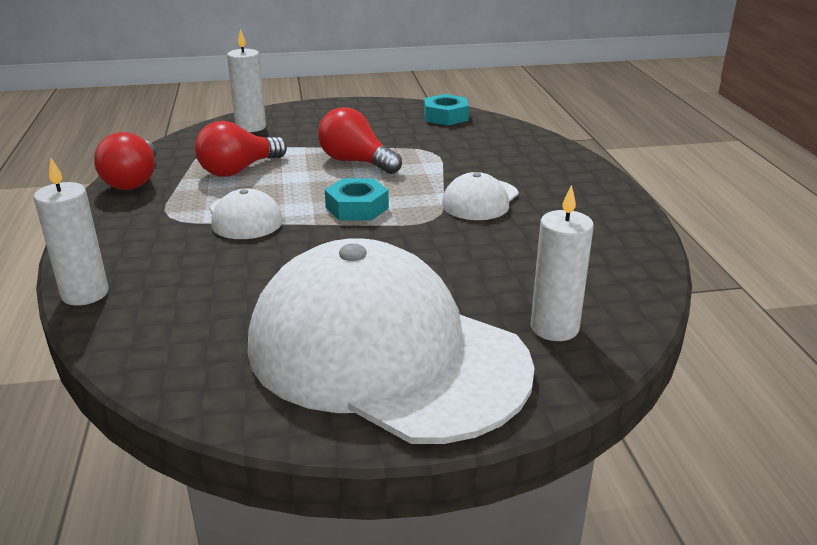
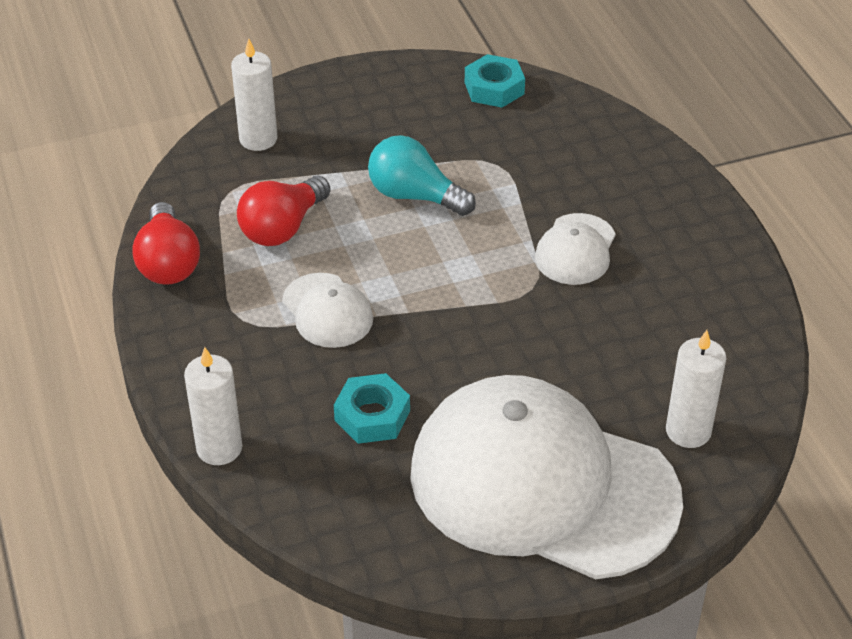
camera: 10 degrees left, 15 degrees up
red light bulb [318,107,402,174] -> turquoise light bulb [368,135,476,216]
turquoise nut [325,178,389,221] -> turquoise nut moved to [334,373,410,444]

